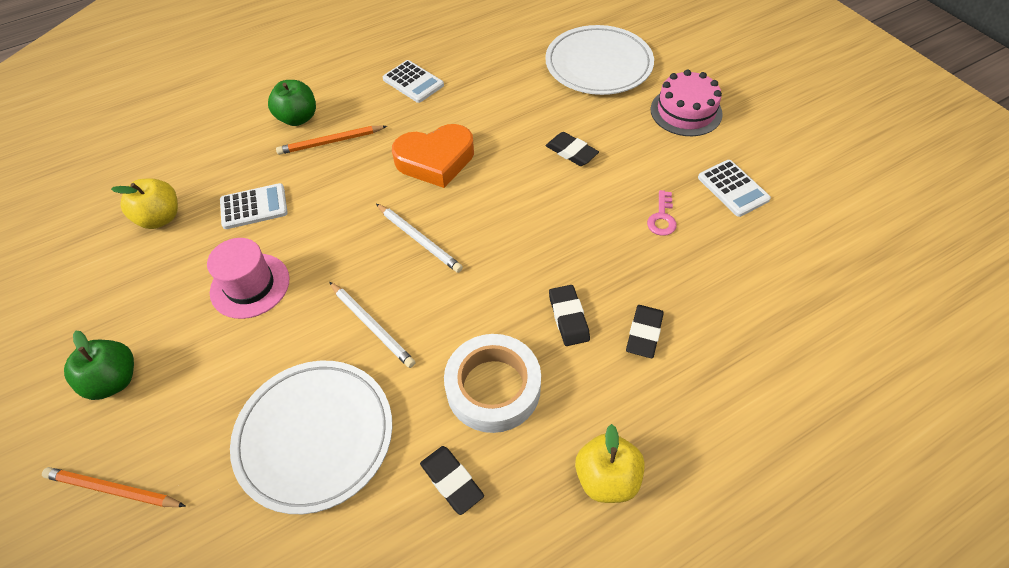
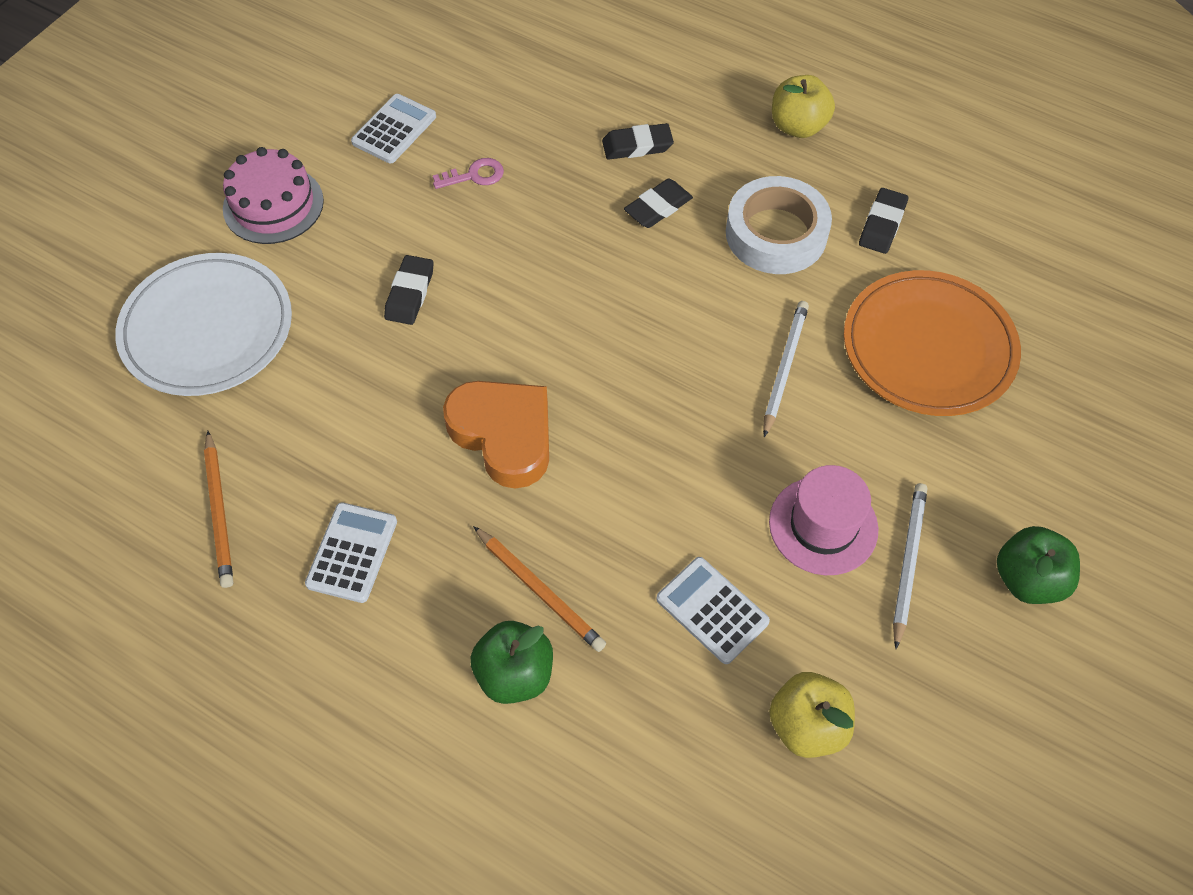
camera: 120 degrees left, 5 degrees up
orange pencil [42,467,186,507] -> orange pencil moved to [204,431,233,588]
white plate [230,361,392,514] -> orange plate [844,270,1021,416]
white pencil [376,204,463,273] -> white pencil moved to [893,483,927,649]

